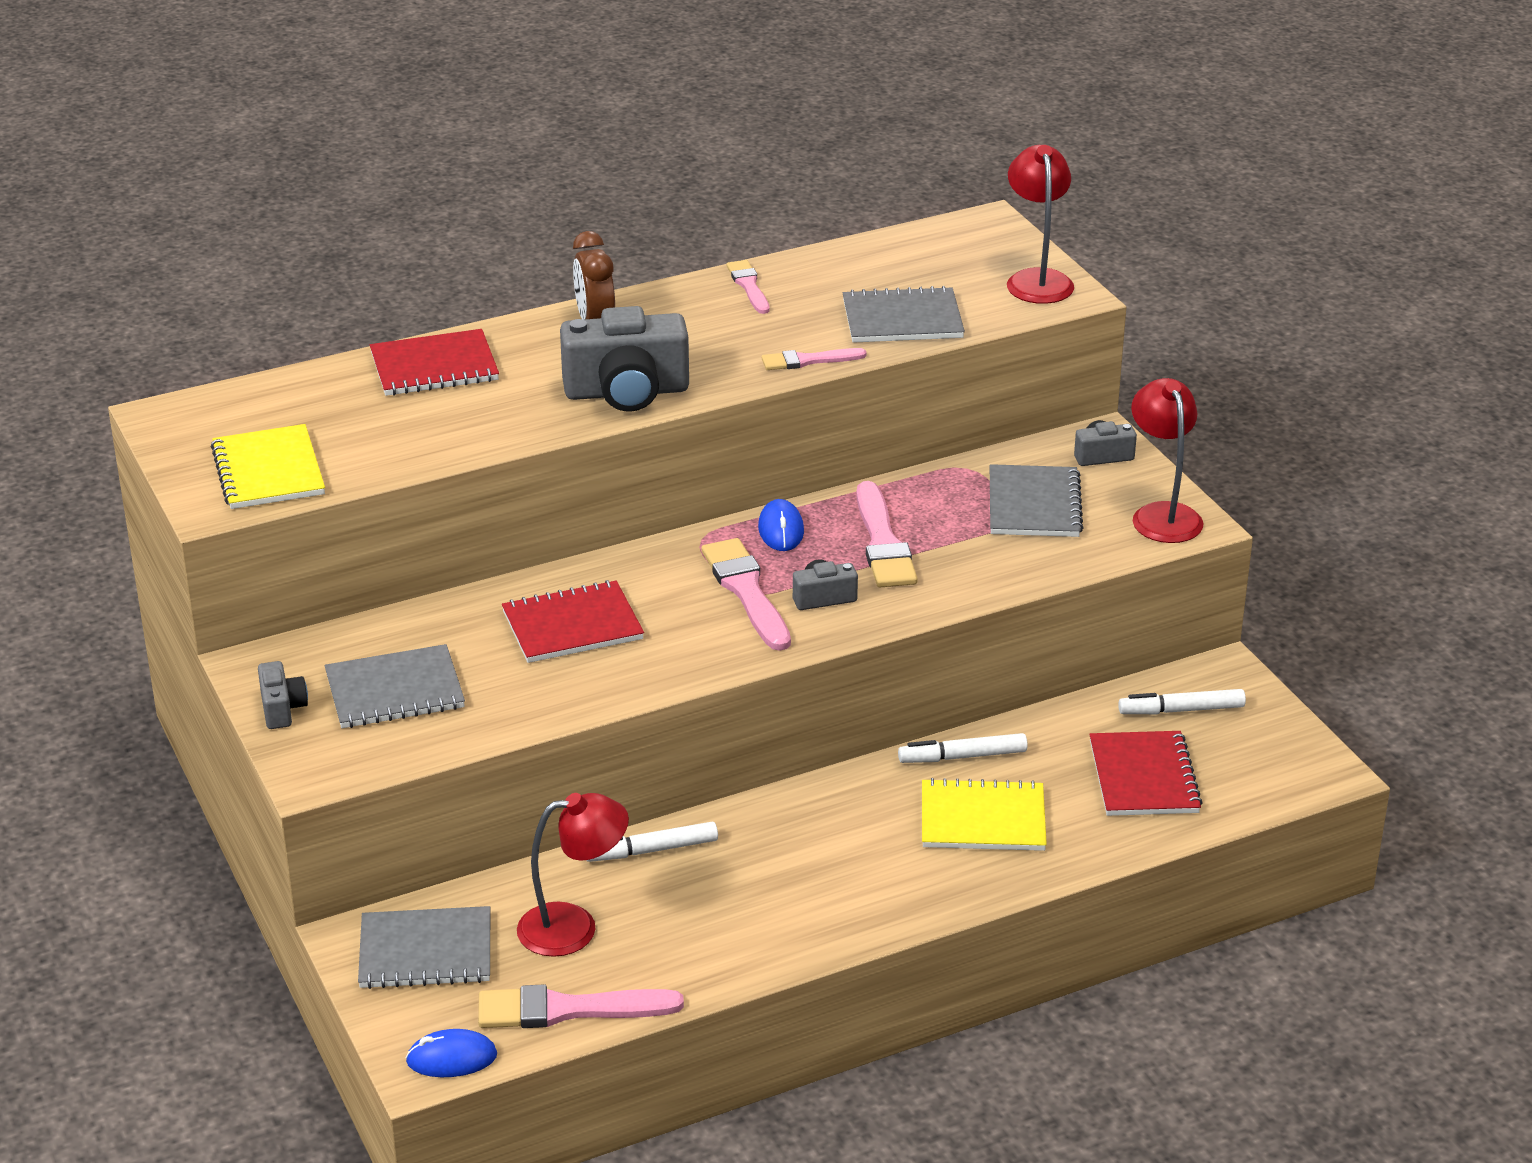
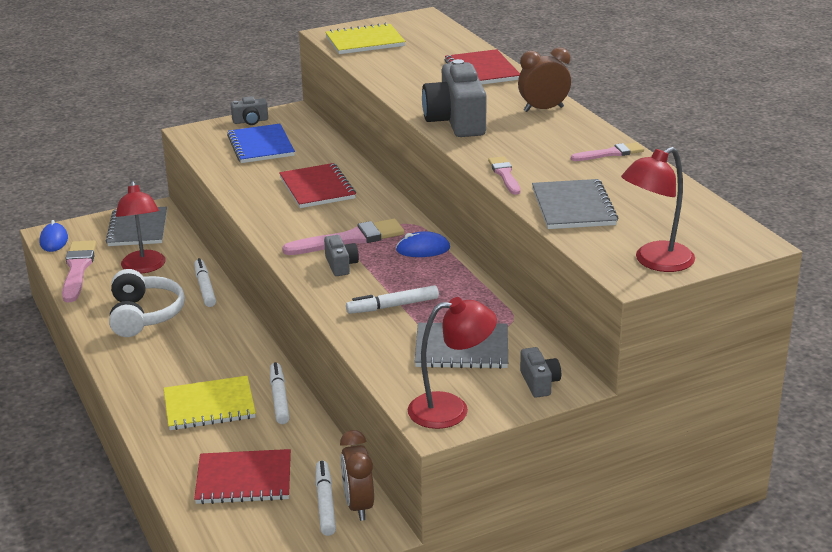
camera: 90 degrees right, 5 degrees down
grey notebook [324,644,465,728] -> blue notebook [227,124,295,163]
pink brush [856,481,918,587] -> none
yellow notebook [922,778,1047,851] -> yellow notebook turned 75 degrees clockwise [164,376,256,430]
red lamp [1007,145,1074,304] -> red lamp turned 150 degrees clockwise [621,147,695,272]
none -> white headphones [109,269,185,337]
none -> brown clock [340,430,374,521]
none -> white marker [346,285,439,314]

